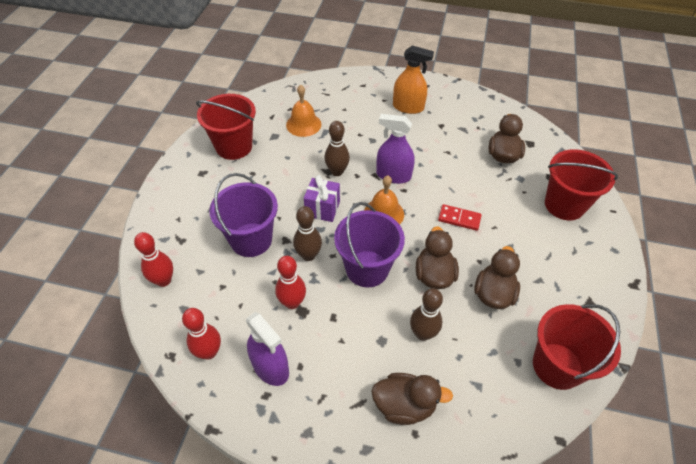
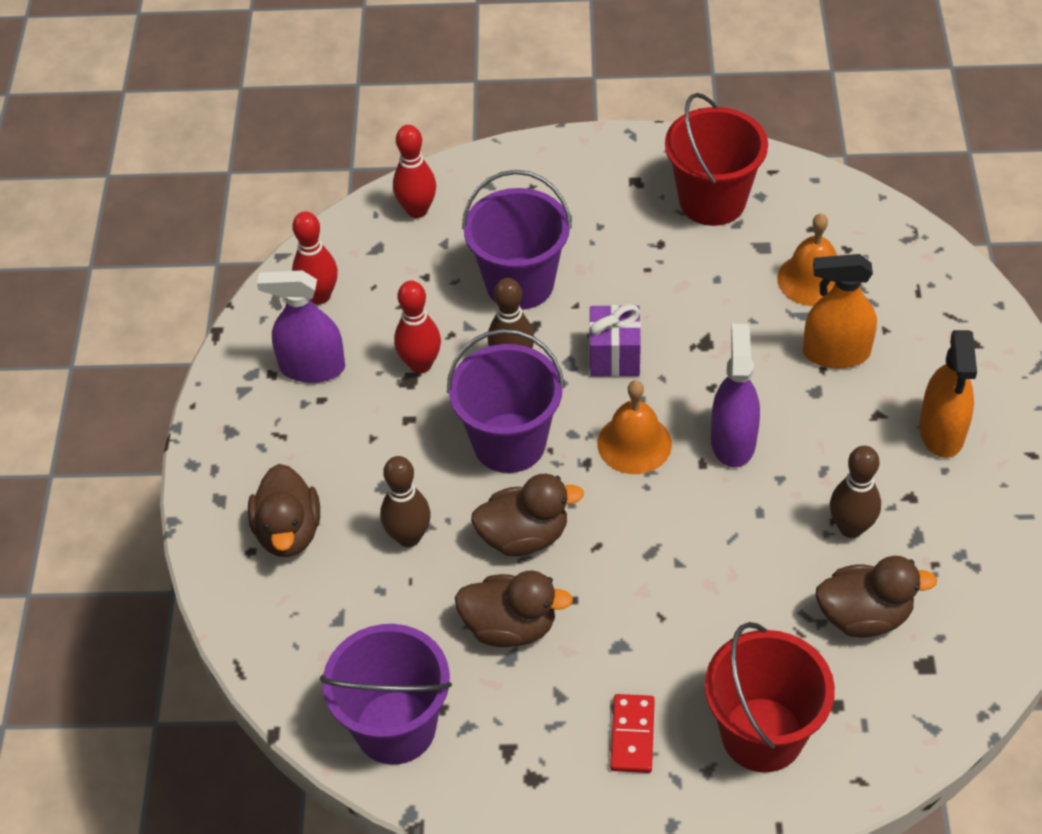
camera: 80 degrees right, 0 degrees up
purple spray bottle [246,312,289,386] -> purple spray bottle turned 60 degrees clockwise [257,270,345,383]
brown bowling pin [324,121,350,176] -> brown bowling pin moved to [830,446,881,538]
red domino [438,204,482,231] -> red domino moved to [610,694,655,773]
red bucket [533,304,621,390] -> purple bucket [320,624,452,765]
none -> orange spray bottle [803,254,877,369]

